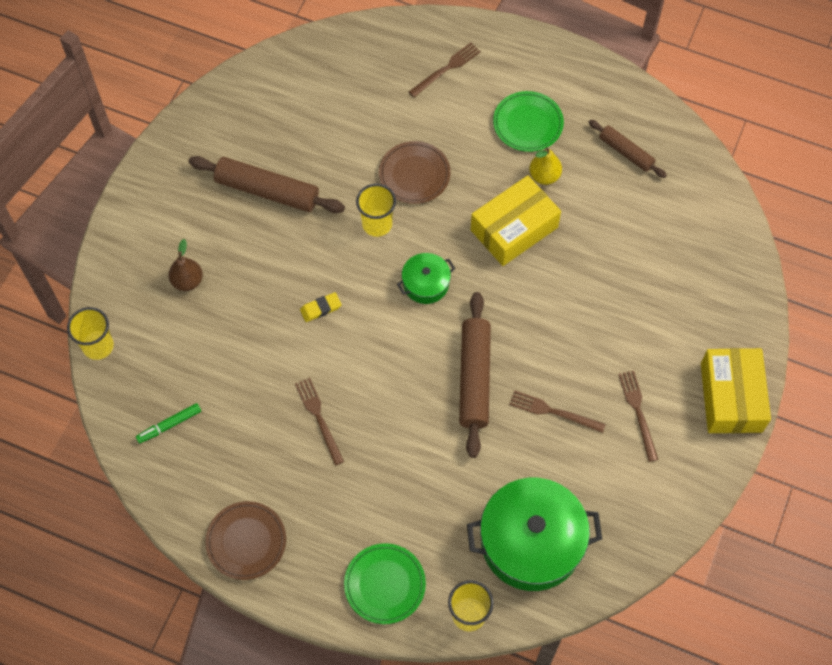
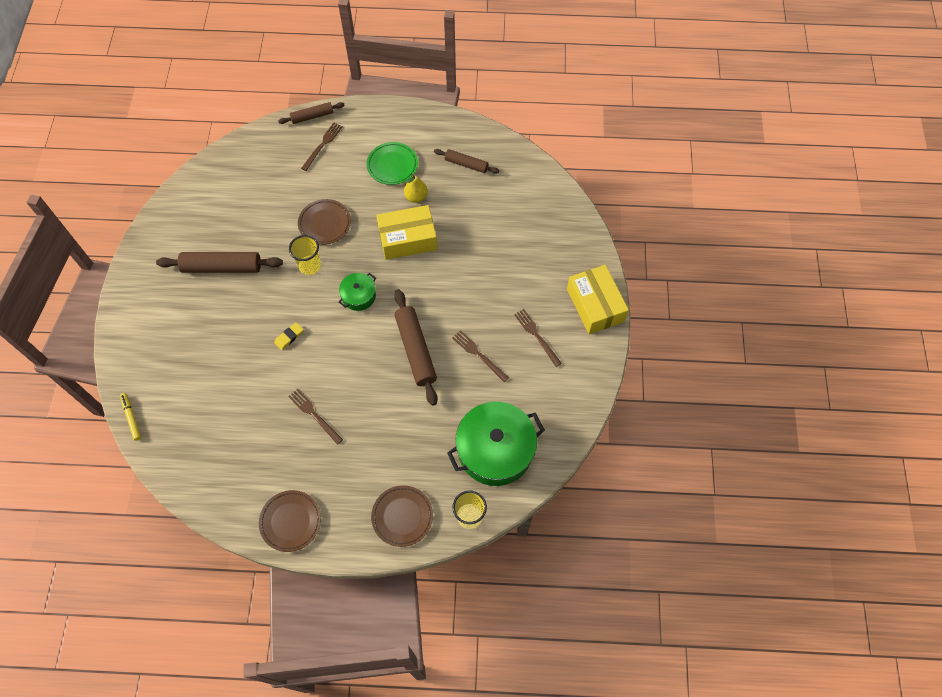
camera: 20 degrees left, 0 degrees up
yellow cup [67,307,114,360] -> yellow marker [120,393,141,441]
green marker [136,403,201,443] -> none
brown pear [168,239,203,291] -> none
green plate [344,543,426,624] -> brown plate [371,485,433,547]
yellow box [471,175,561,266] -> yellow box turned 45 degrees clockwise [376,205,437,260]
brown fork [509,390,606,433] -> brown fork turned 45 degrees clockwise [452,330,509,382]
none -> brown rolling pin [278,102,345,124]

